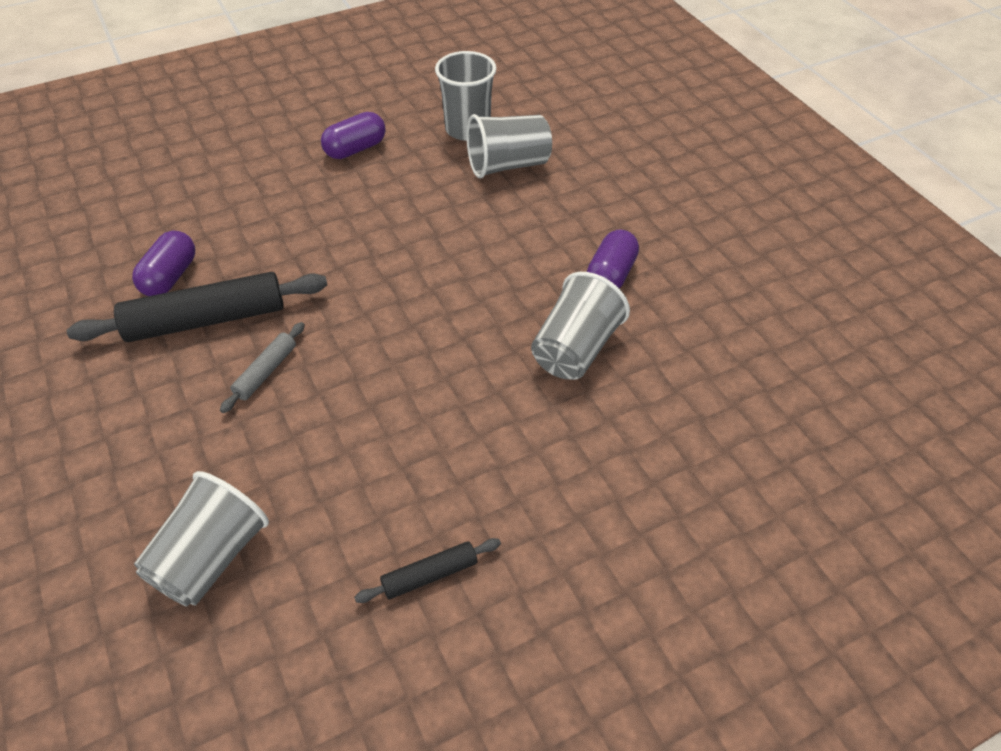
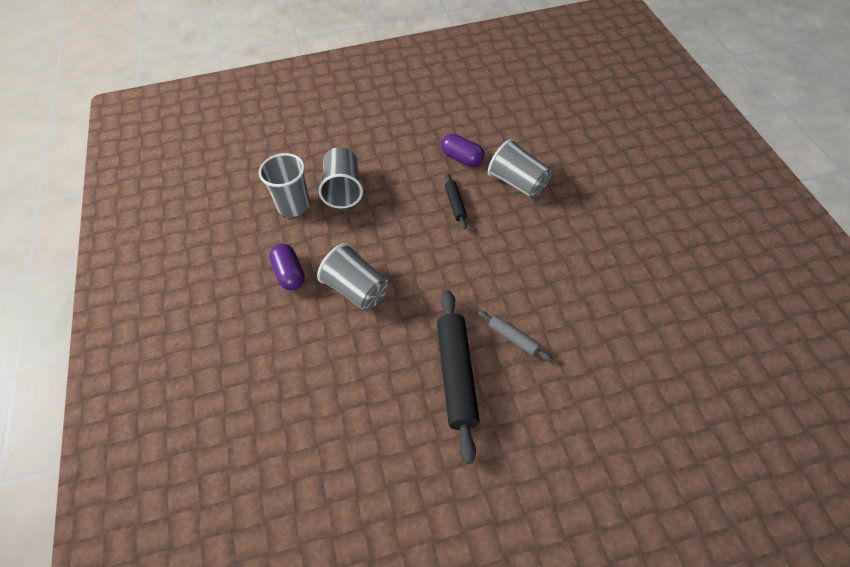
camera: 75 degrees left, 5 degrees up
purple capsule [132,230,195,296] -> none
grey cup [134,471,269,606] -> grey cup moved to [317,243,388,310]
black rolling pin [354,538,501,603] -> black rolling pin moved to [445,173,467,230]

